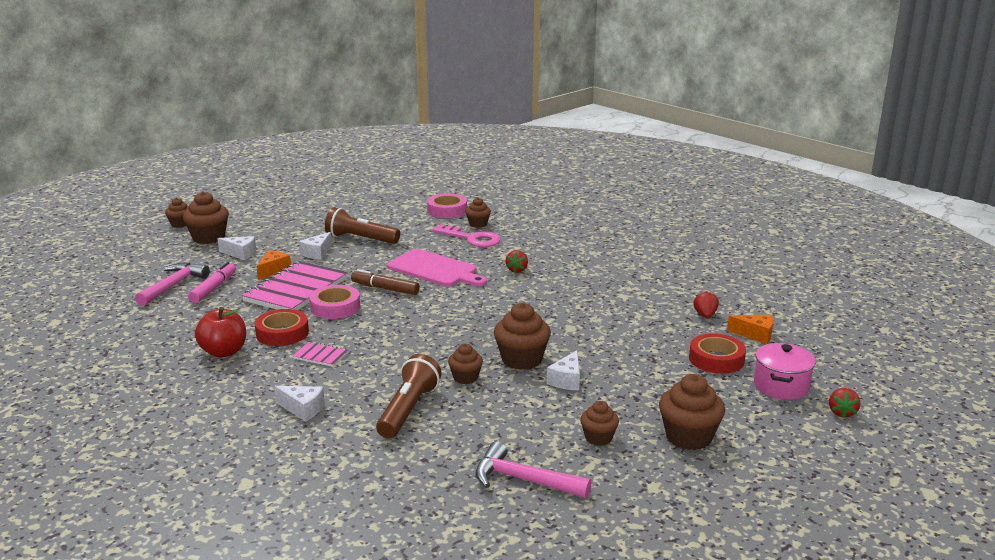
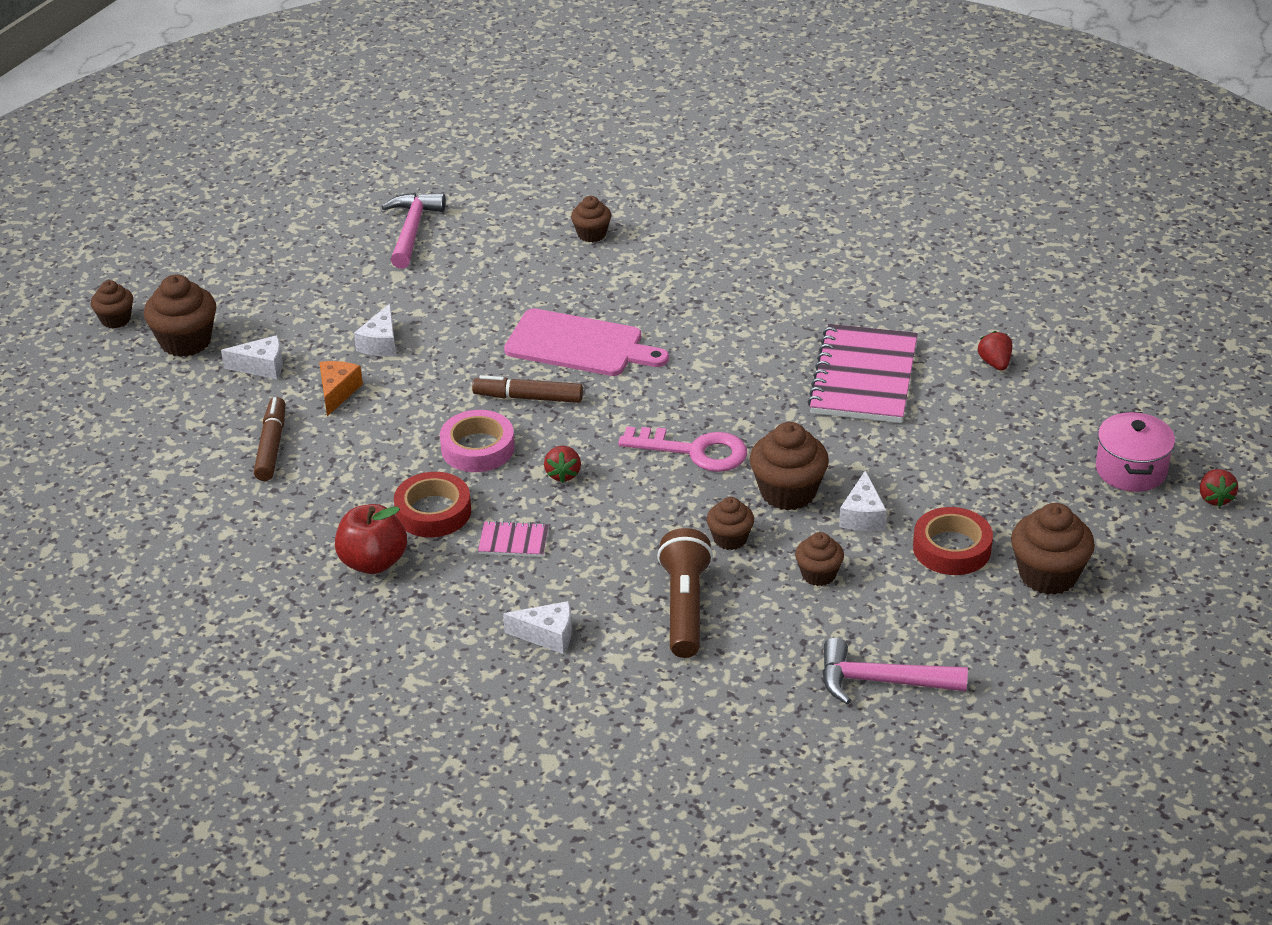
camera: 15 degrees left, 15 degrees up
pink hammer [135,263,210,306] -> pink hammer moved to [381,193,446,269]
pink marker [188,262,236,303] -> brown marker [254,397,285,481]
pink notebook [242,261,348,310] -> pink notebook moved to [807,324,918,423]
brown flashlight [325,207,400,244] -> none
pink tape [427,194,467,218] -> none
pink key [432,224,501,247] -> pink key moved to [618,427,747,472]
red strawberry [506,250,528,273] -> red strawberry moved to [544,446,581,483]
brown cupcake [580,401,619,446] -> brown cupcake moved to [795,532,844,586]
red tape [689,333,746,374] -> red tape moved to [913,507,993,575]
orange cheese [727,315,773,344] -> none

